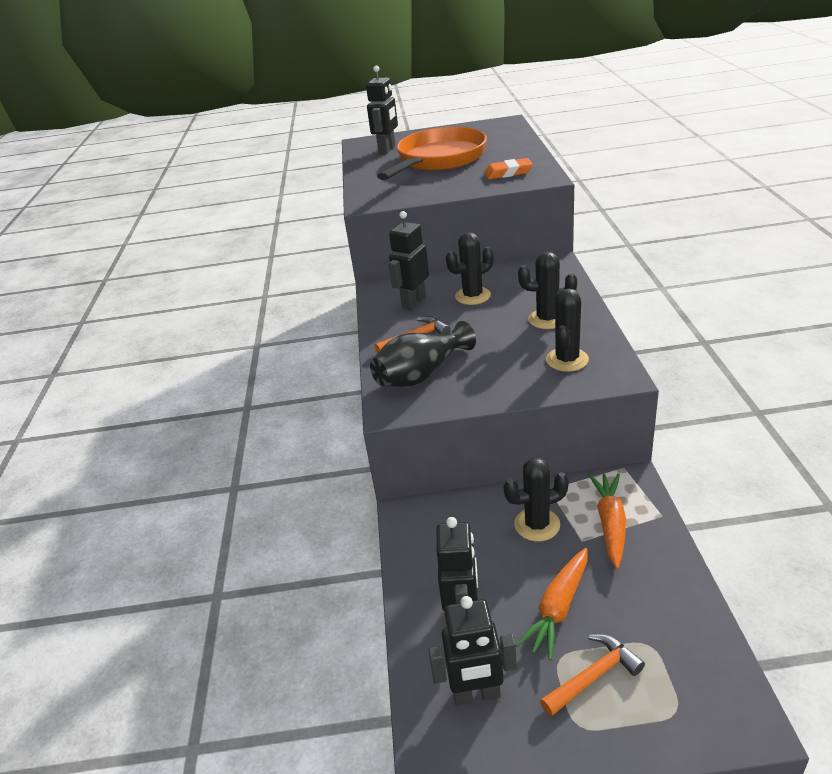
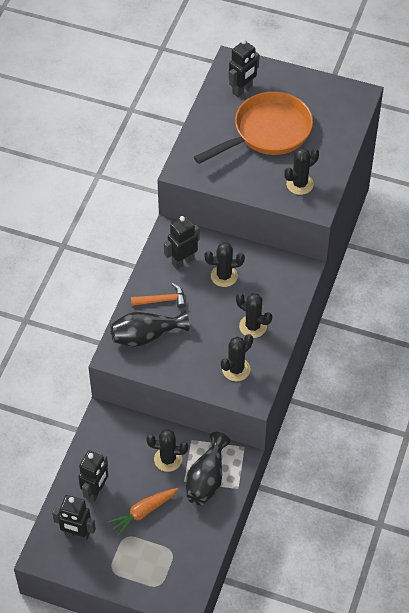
camera: 20 degrees right, 20 degrees up
orange eraser [484,158,533,179] -> black cactus [284,148,319,195]
orange hammer [540,634,645,716] -> none
orange carrot [589,473,626,569] -> black vase [186,432,230,505]

